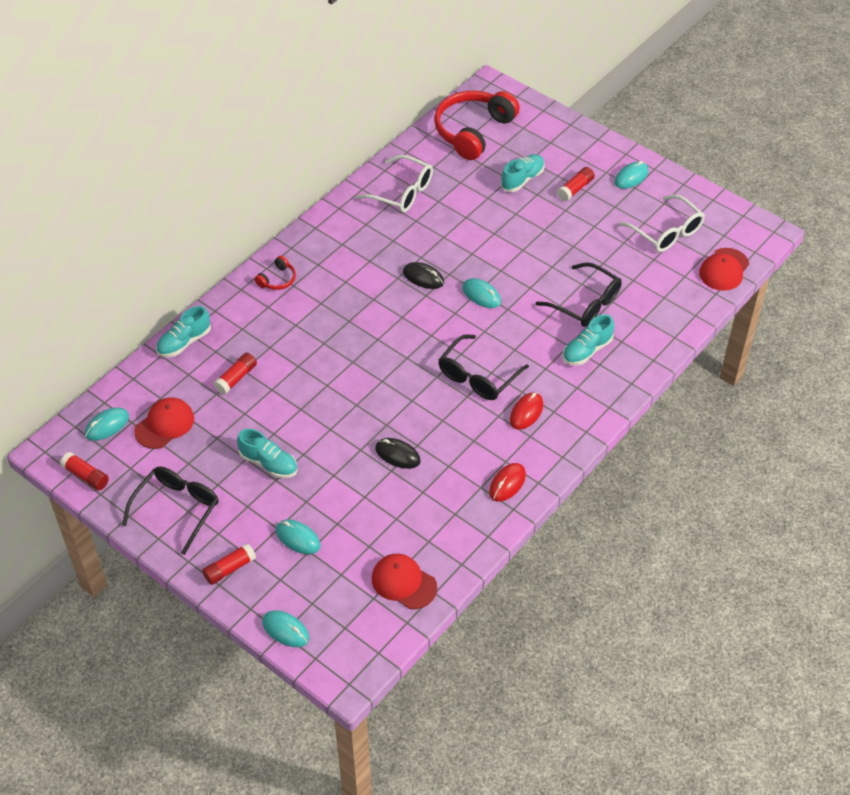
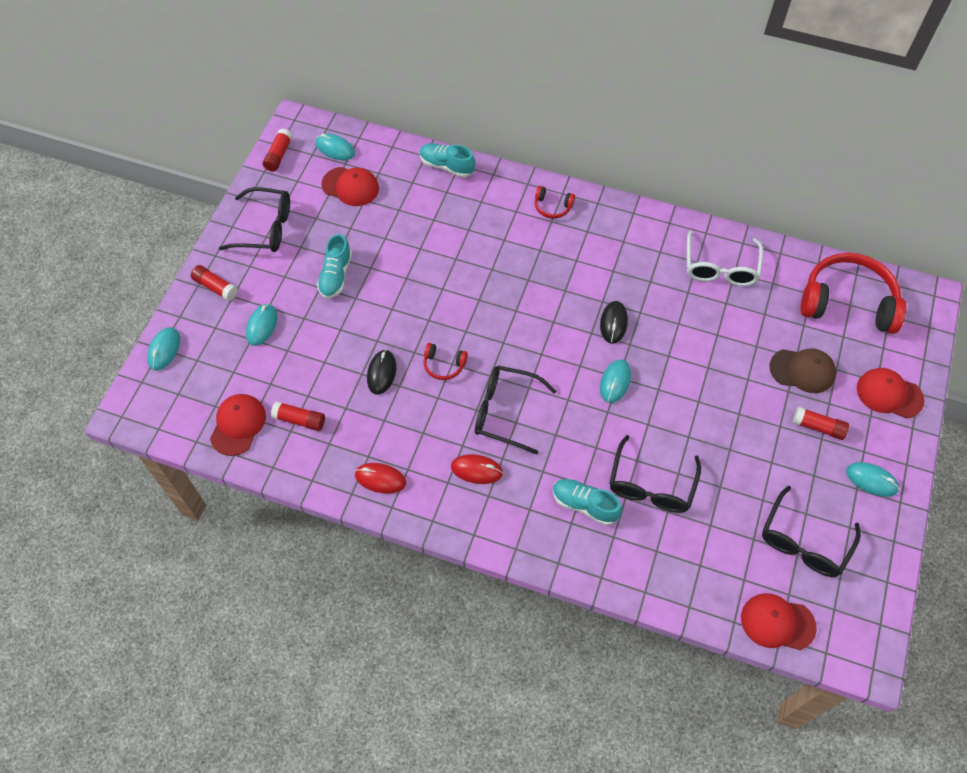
camera: 70 degrees right, 10 degrees up
red glue stick [214,353,257,395] -> red glue stick moved to [271,401,325,431]
turquoise shoe [501,154,545,192] -> brown cap [769,348,836,393]
white glasses [619,195,705,252] -> black glasses [762,486,861,577]
none -> red headphones [423,343,468,380]
none -> red cap [857,368,924,418]

